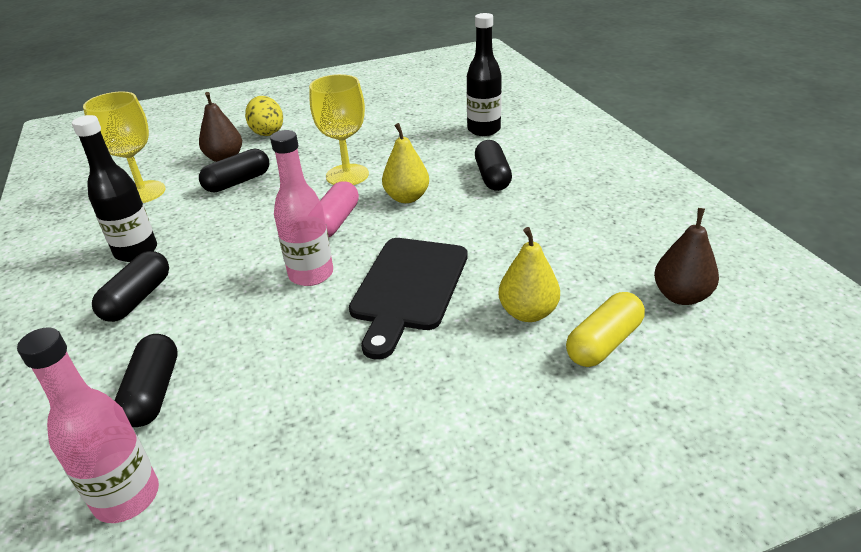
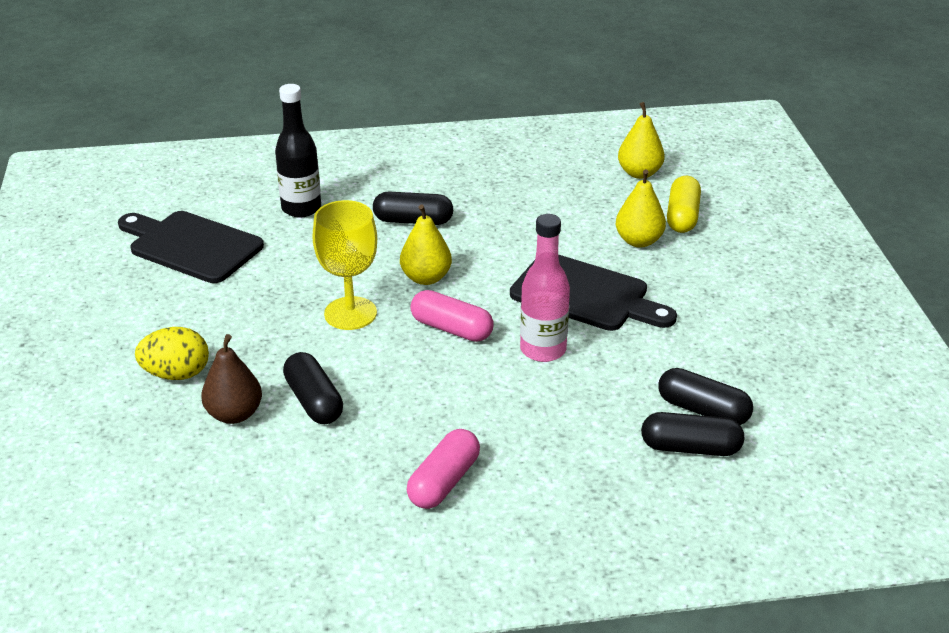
camera: 80 degrees left, 0 degrees up
pink bottle [17,327,159,523] -> none
black bottle [72,115,157,262] -> pink capsule [407,429,480,509]
yellow goblet [83,92,165,203] -> none
black capsule [92,251,169,322] -> black capsule moved to [658,368,753,425]
yellow capsule [566,292,645,367] -> yellow capsule turned 45 degrees clockwise [667,176,701,233]
brown pear [654,208,719,305] -> yellow pear [618,102,665,179]
none -> black cutting board [118,211,264,283]

